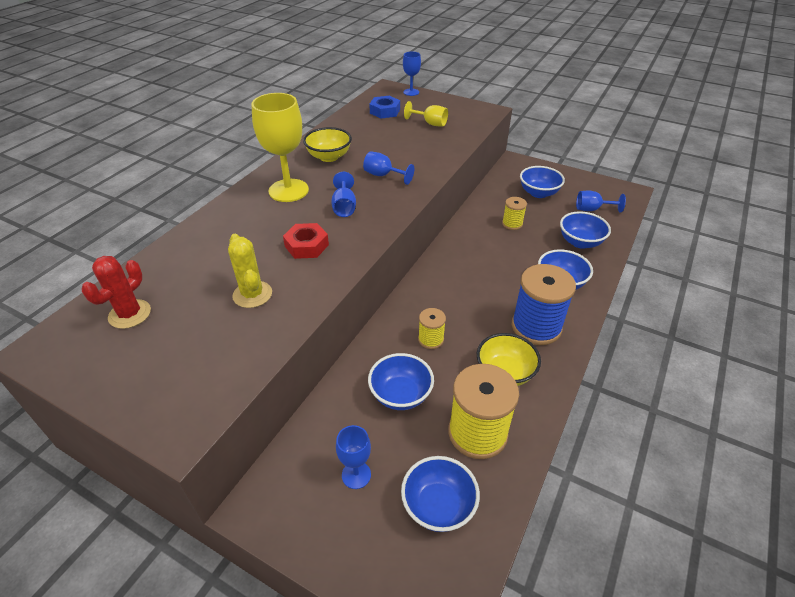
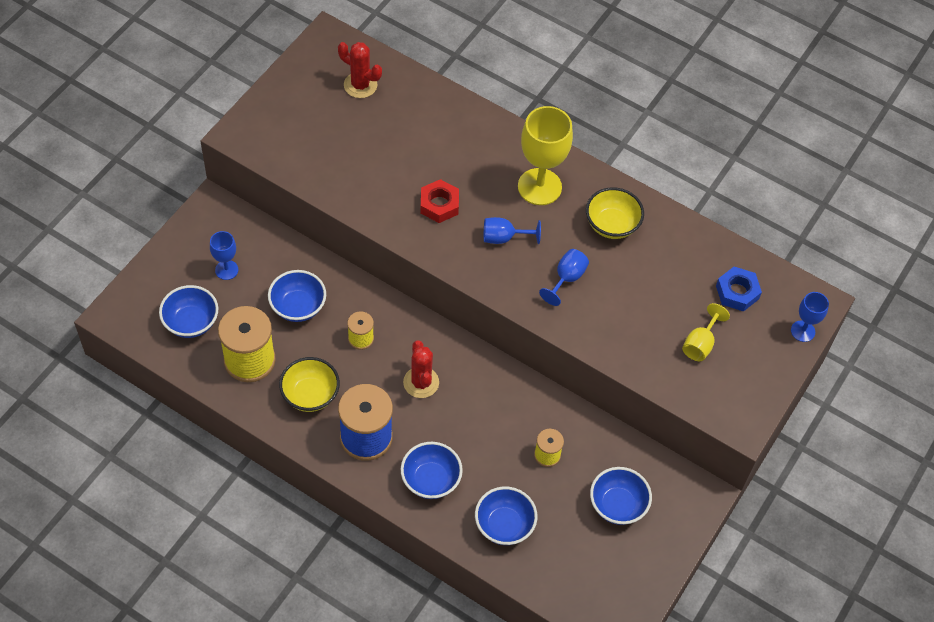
camera: 90 degrees right, 15 degrees up
yellow cactus [228,234,272,308] -> none
blue goblet [576,191,626,213] -> none
none -> red cactus [403,340,439,398]

